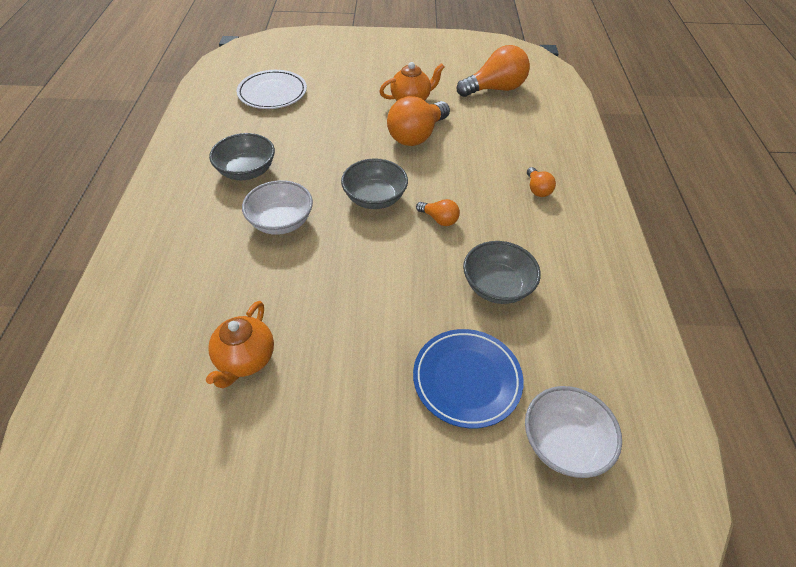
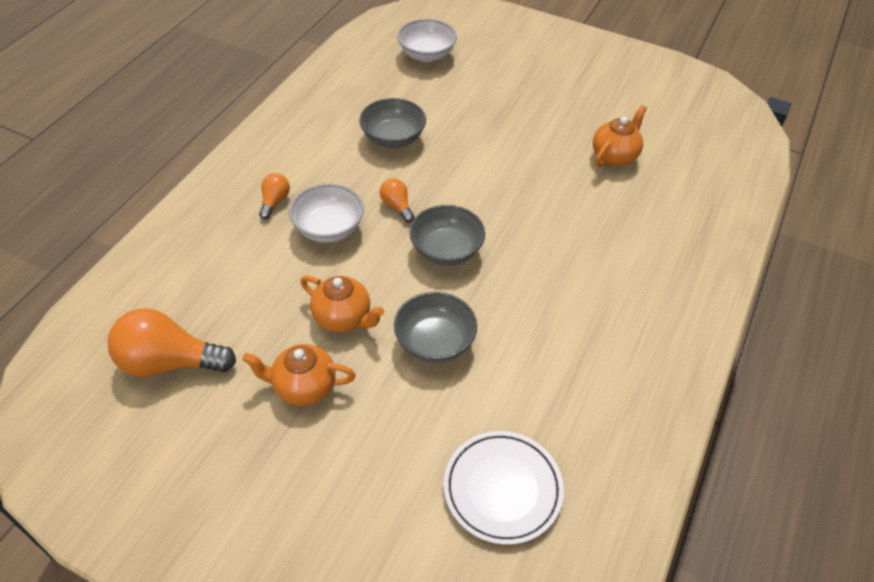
camera: 155 degrees left, 0 degrees up
grey bowl [209,133,275,180] -> grey bowl moved to [394,292,477,363]
white bowl [242,180,313,235] -> white bowl moved to [289,183,364,243]
orange light bulb [387,96,450,146] -> orange teapot [301,275,384,332]
blue plate [413,329,523,428] -> none

